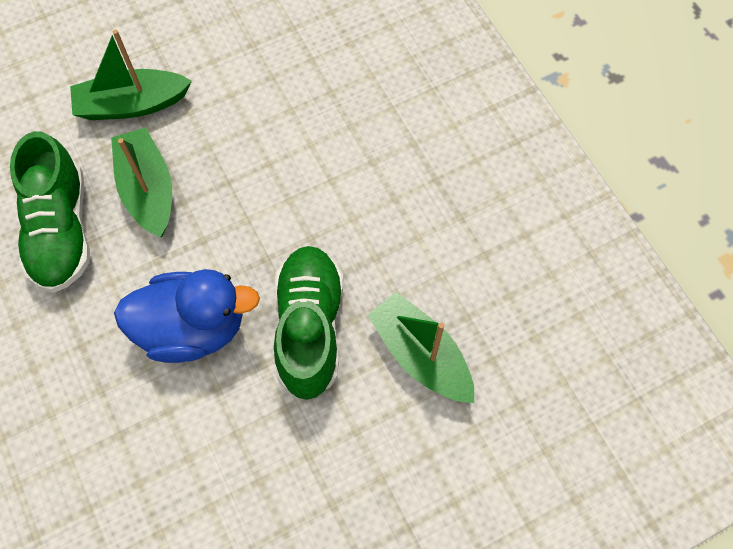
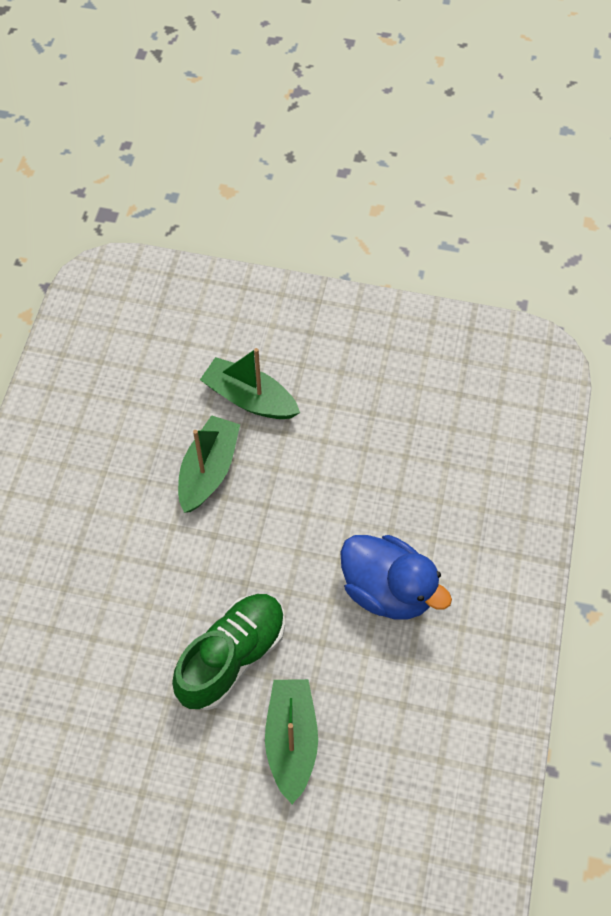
camera: 40 degrees right, 5 degrees down
green shoe [10,131,90,293] -> none
blue duck [114,269,260,363] -> blue duck moved to [340,535,452,620]

